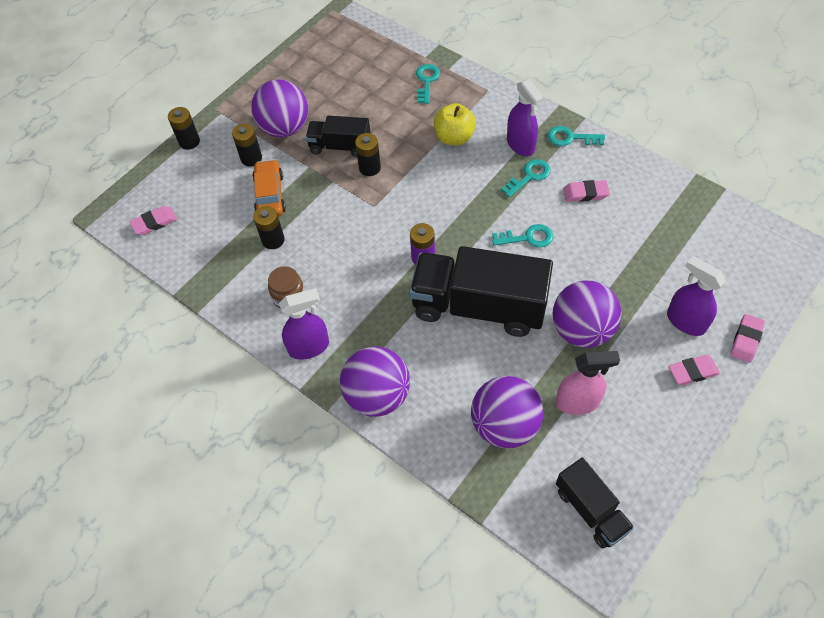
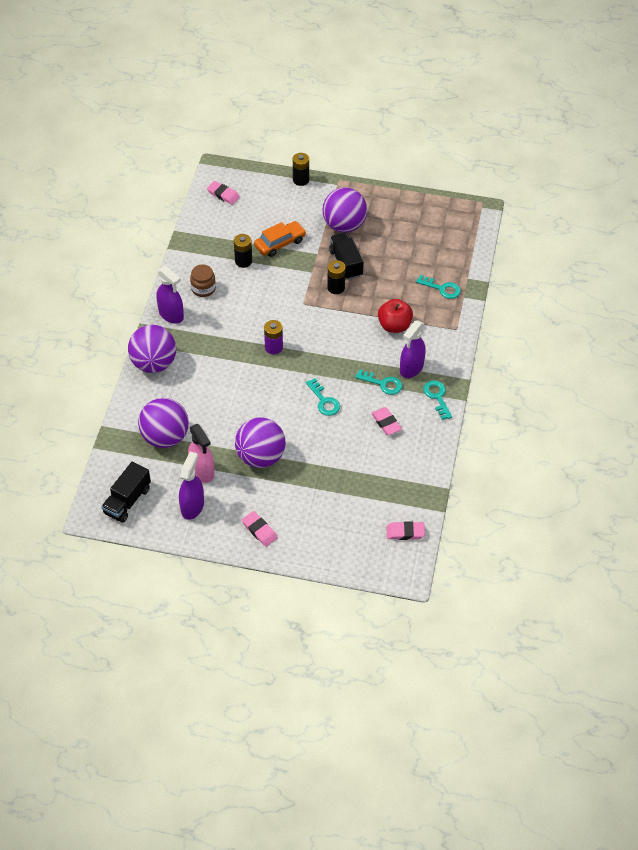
camera: 60 degrees right, 5 degrees down
black battery [232,124,262,167] -> none
black truck [409,246,553,337] -> none
turquoise key [416,64,440,104] -> turquoise key turned 45 degrees clockwise [416,275,461,299]
yellow apple [434,103,476,145] -> red apple [378,299,413,333]
purple spray bottle [667,256,726,336] -> purple spray bottle moved to [179,452,204,520]
pink eraser [730,314,765,363] -> pink eraser moved to [387,521,425,540]

